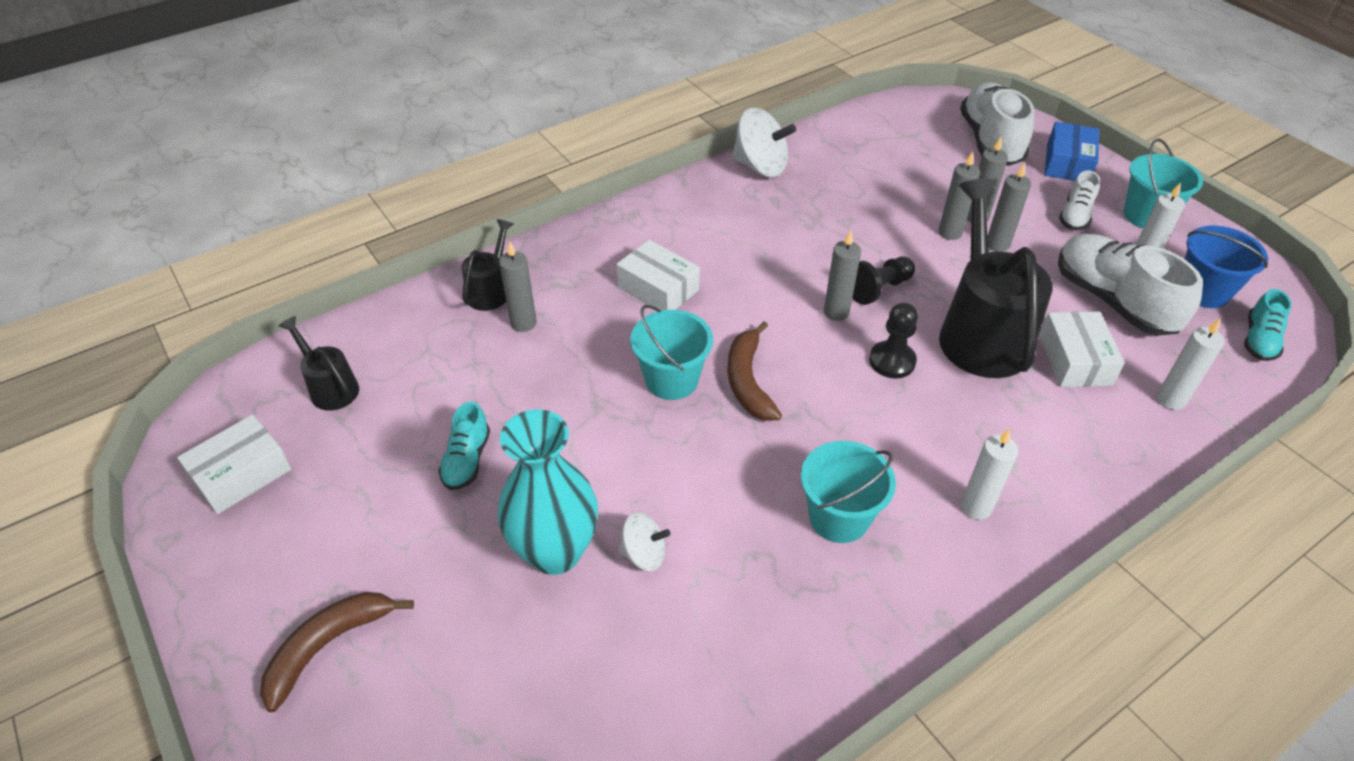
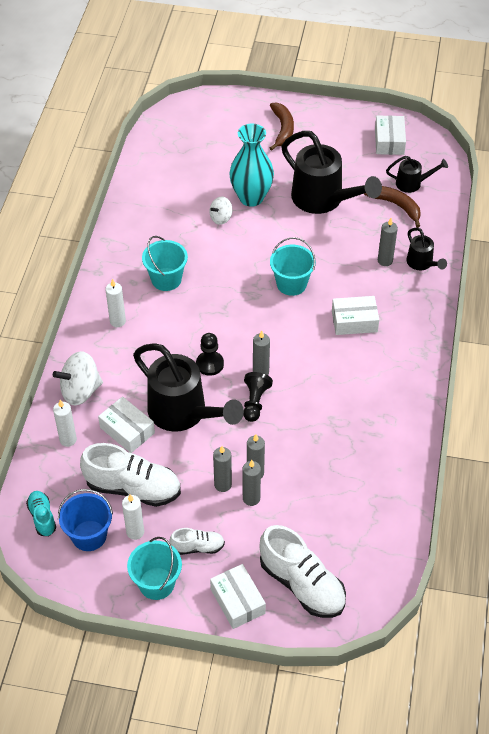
camera: 135 degrees right, 5 degrees up
turquoise shoe [438,402,490,490] -> black watering can [281,131,382,214]
brown banana [727,321,782,421] -> brown banana moved to [364,186,421,228]
white spinning top [732,108,796,177] -> white spinning top moved to [53,351,103,406]
blue box [1045,122,1099,181] -> white box [210,564,266,629]
white shoe [1059,170,1100,230] -> white shoe turned 105 degrees clockwise [169,528,225,555]

